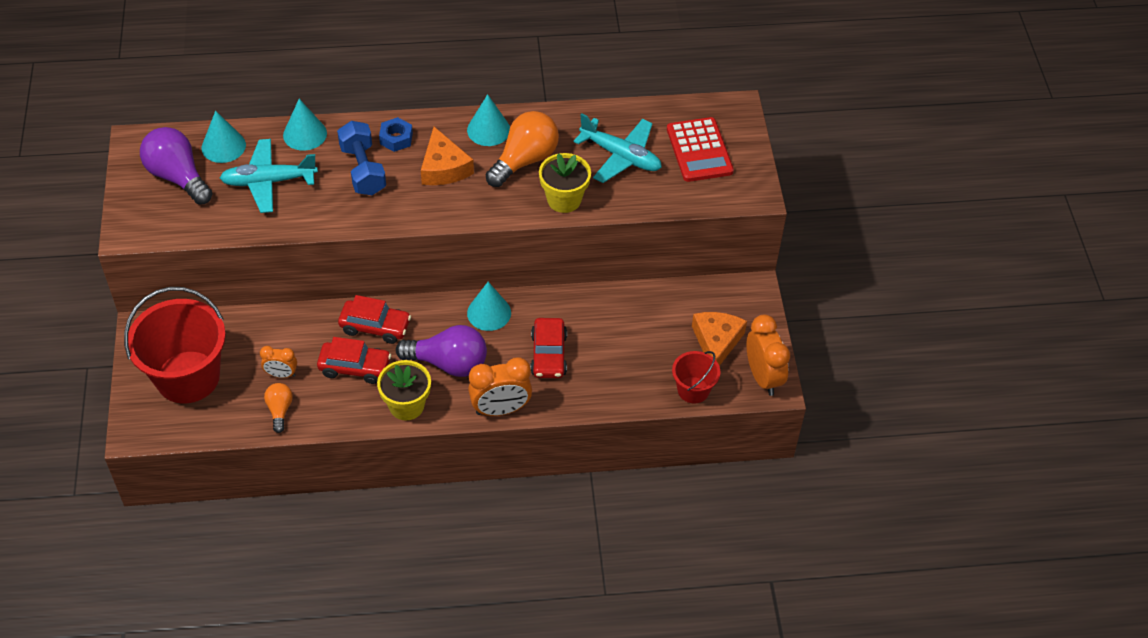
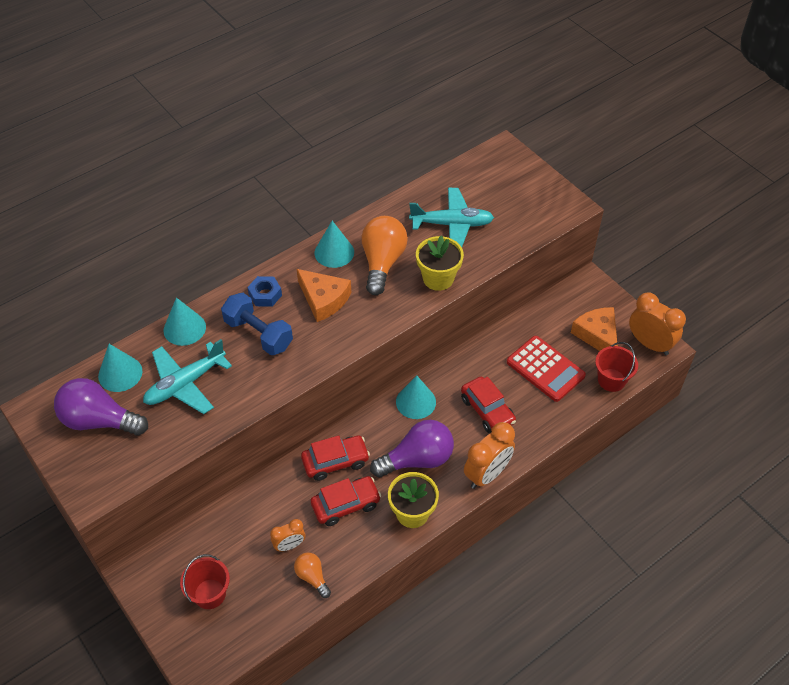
camera: 30 degrees left, 0 degrees up
red bucket [124,287,226,403] -> red bucket [180,554,230,609], size x0.51
red calculator [667,117,734,182] -> red calculator moved to [507,336,586,402]

